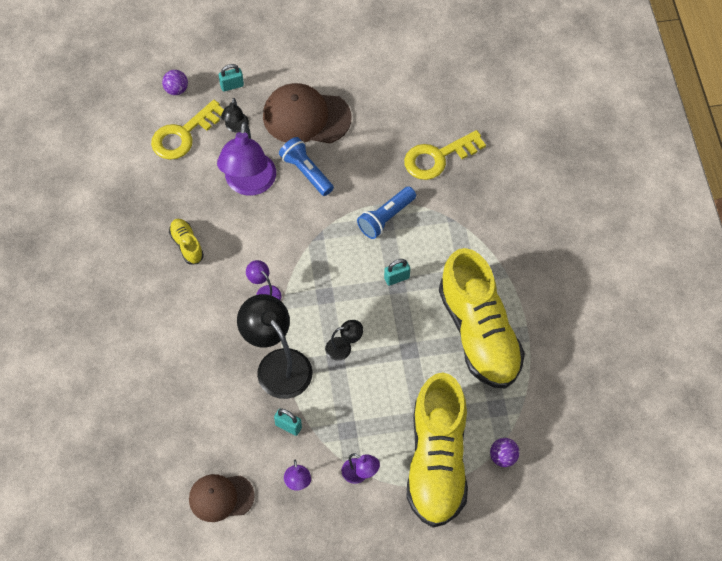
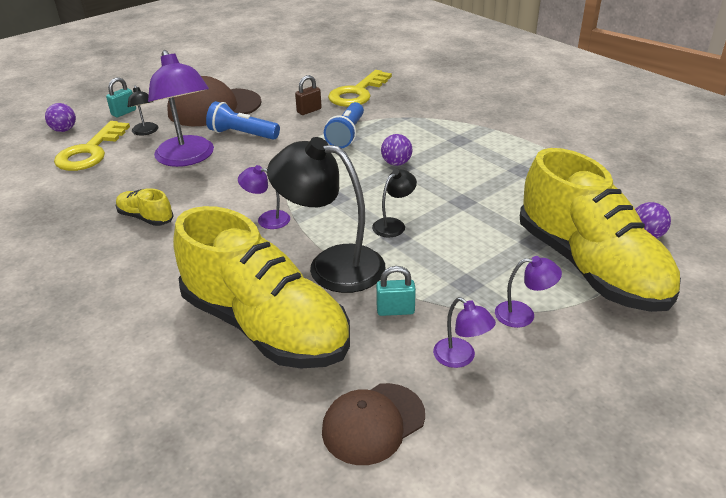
camera: 30 degrees left, 25 degrees down
turquoise padlock [384,259,410,286] -> purple ball [381,134,412,166]
yellow shoe [439,248,525,389] -> yellow shoe moved to [173,206,350,368]
none -> brown padlock [295,75,322,115]

